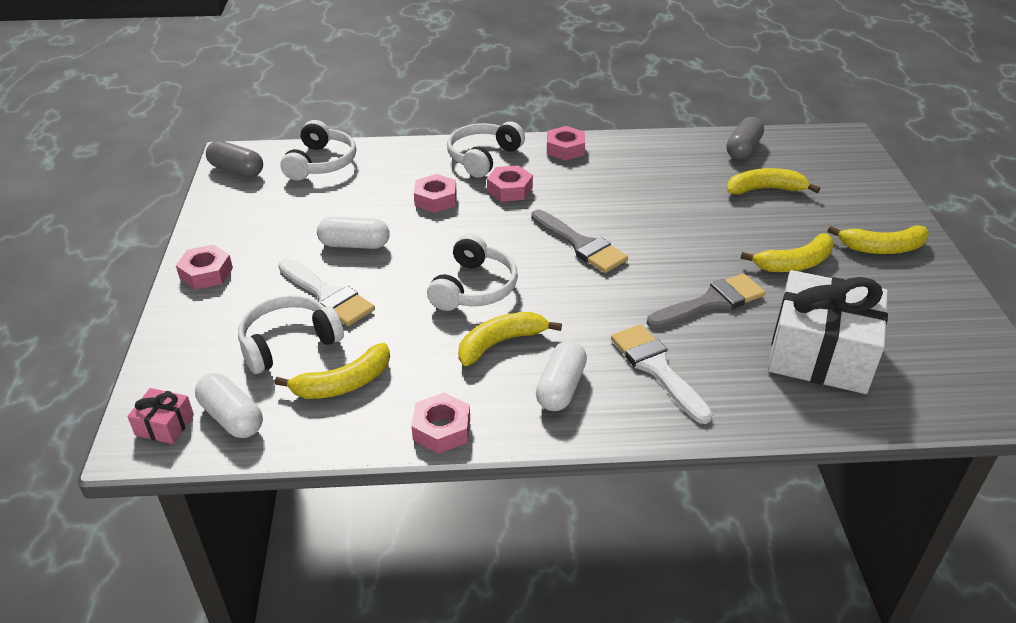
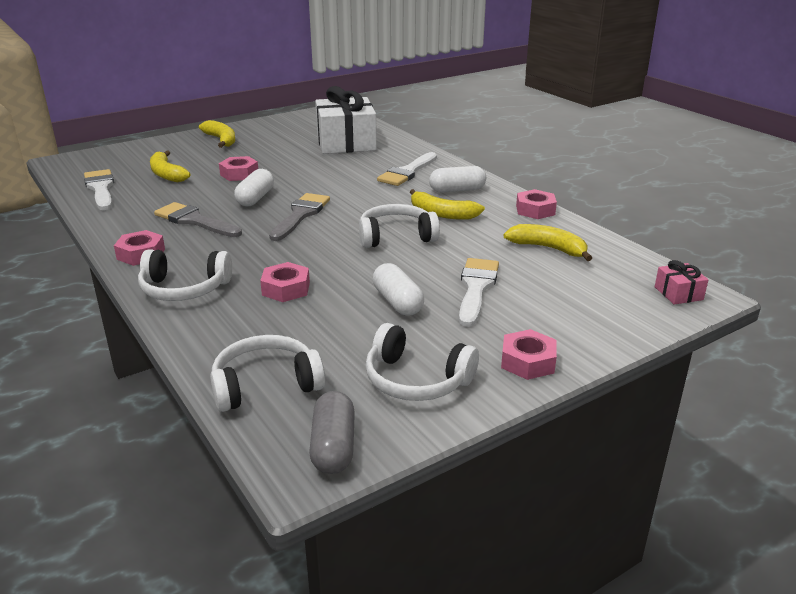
camera: 120 degrees left, 10 degrees down
white capsule [195,373,263,438] -> white capsule moved to [234,169,274,206]
white headphones [238,295,344,374] -> white headphones moved to [366,323,479,401]
pink nut [487,165,533,202] -> pink nut moved to [219,156,258,181]
grey brush [647,273,765,329] -> grey brush moved to [154,202,242,237]
grey capsule [726,117,764,160] -> white brush [84,169,114,210]
yellow banana [741,234,834,272] -> none

